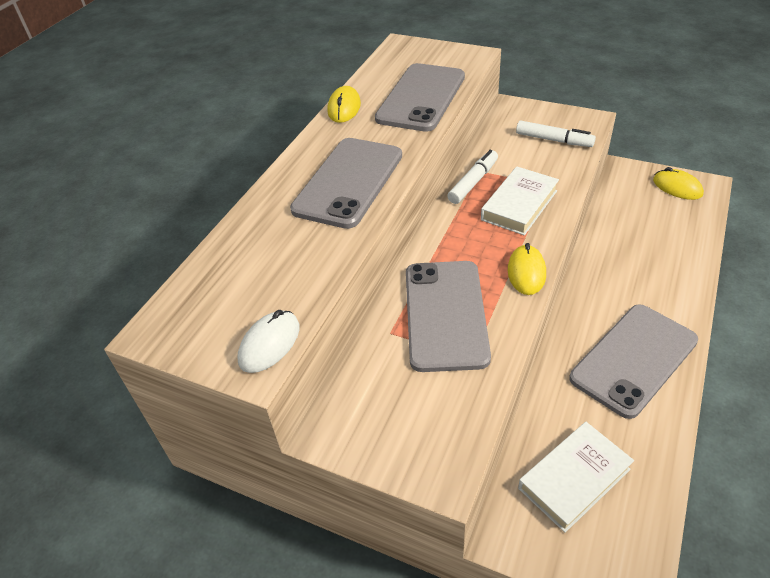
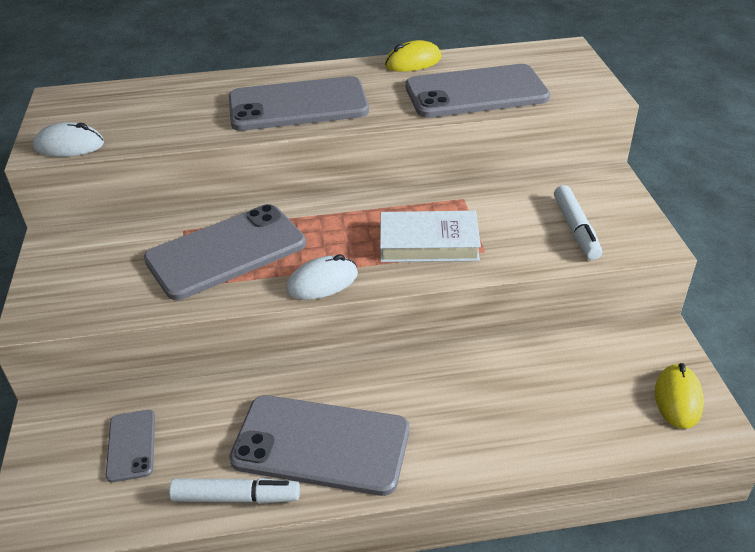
camera: 55 degrees right, 5 degrees down
white marker [447,150,498,204] -> white marker moved to [169,478,300,504]
yellow mouse [508,243,546,295] -> white mouse [286,254,358,300]
white book [518,422,634,533] -> grey phone [106,410,155,482]

